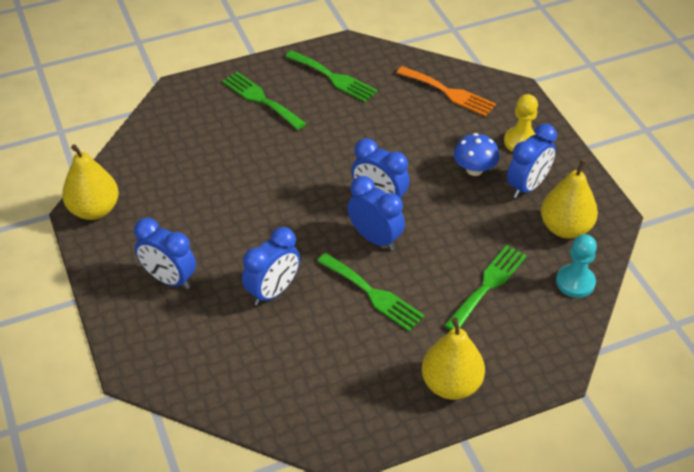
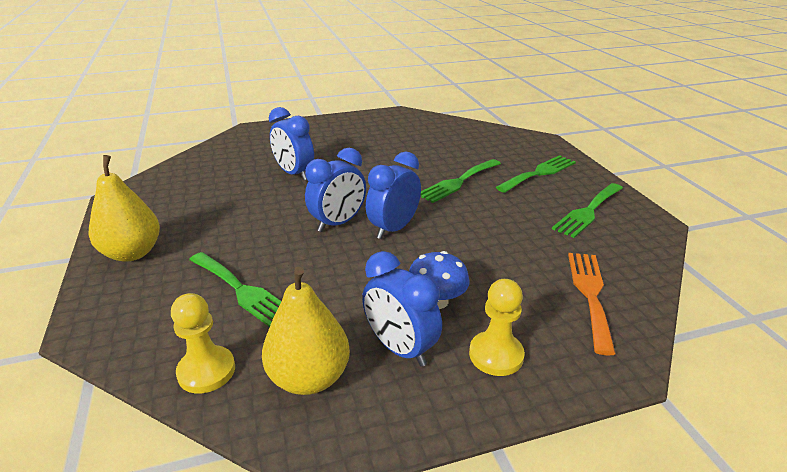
camera: 95 degrees right, 15 degrees down
yellow pear [62,144,119,220] -> none
blue clock [134,218,196,289] -> none
green fork [317,253,425,331] -> green fork moved to [421,159,501,203]
orange fork [397,66,496,117] -> orange fork turned 150 degrees clockwise [568,253,616,355]
turquoise pawn [556,234,597,298] -> yellow pawn [171,293,235,393]

